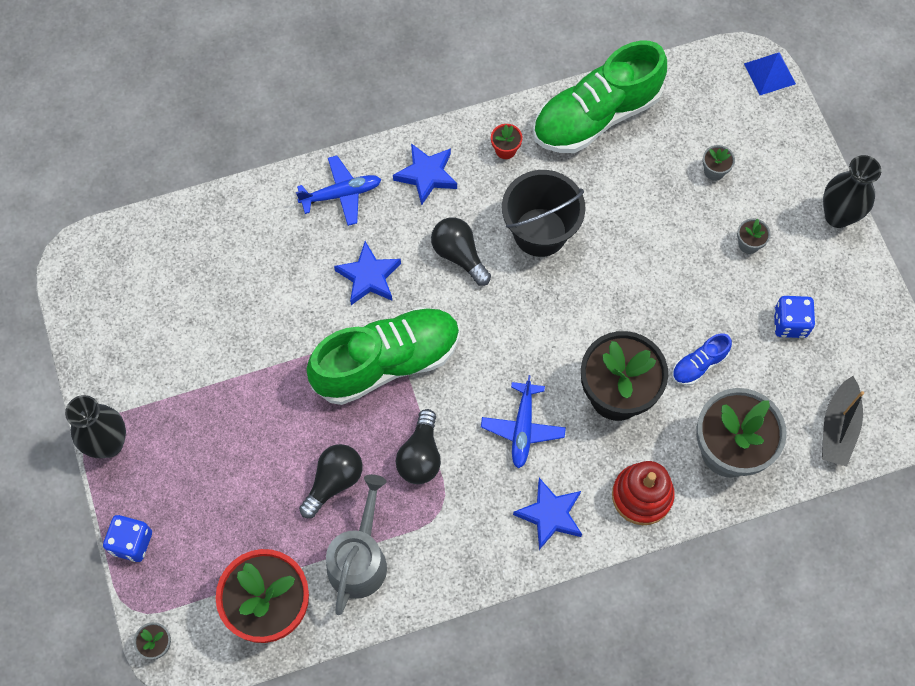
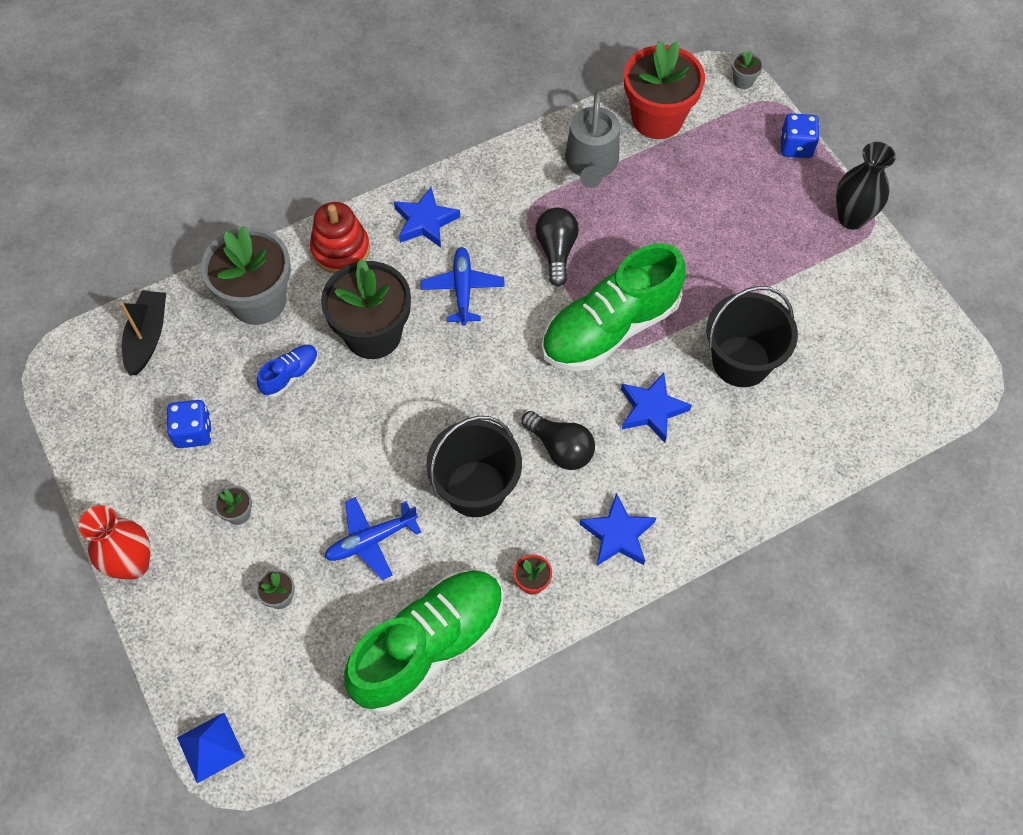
camera: 170 degrees right, 5 degrees down
blue plane [296,156,381,226] -> blue plane moved to [324,497,421,580]
black light bulb [299,444,363,518] -> none
black vase [823,155,881,228] -> red vase [79,505,151,580]
none -> black bucket [706,286,798,387]

